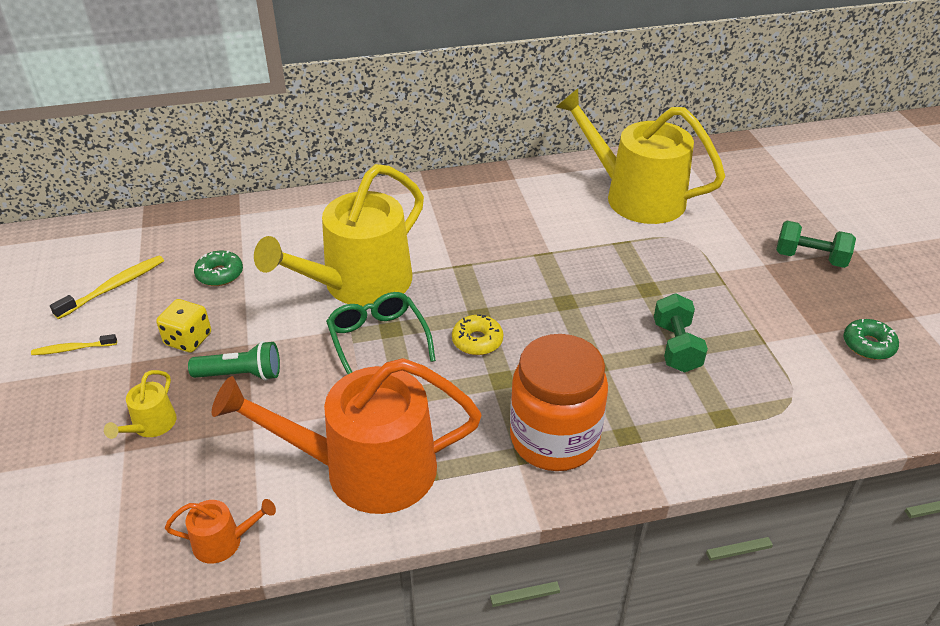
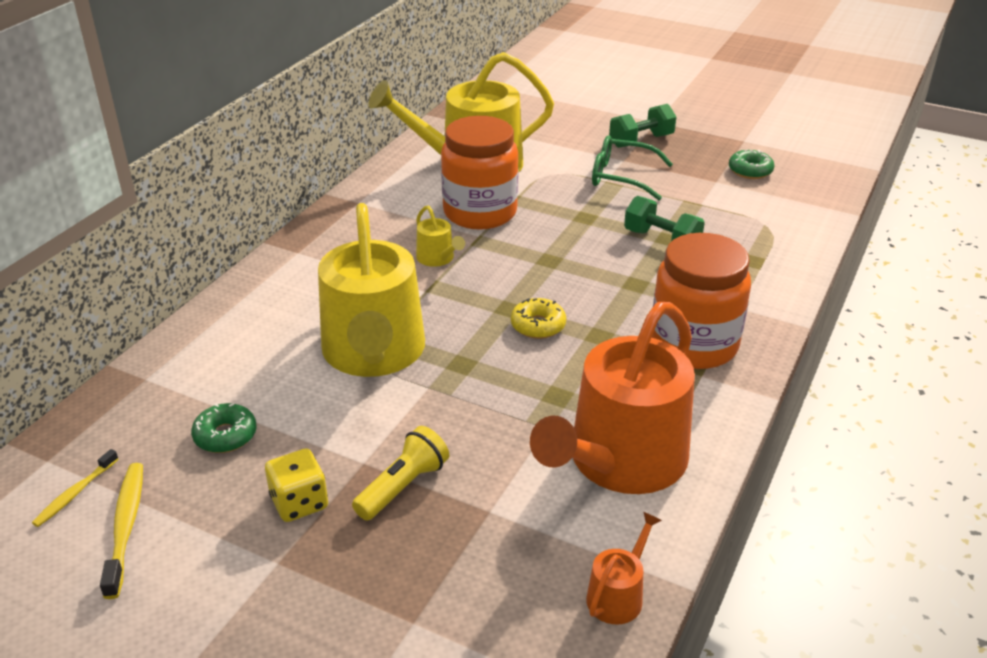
camera: 50 degrees left, 5 degrees down
yellow toothbrush [31,334,117,355] -> yellow toothbrush moved to [32,449,119,527]
yellow watering can [104,370,176,439] -> yellow watering can moved to [416,206,465,267]
green flashlight [188,341,280,381] -> yellow flashlight [352,426,449,521]
green glasses [326,292,436,374] -> green glasses moved to [592,136,673,200]
none -> orange jar [441,116,519,229]

